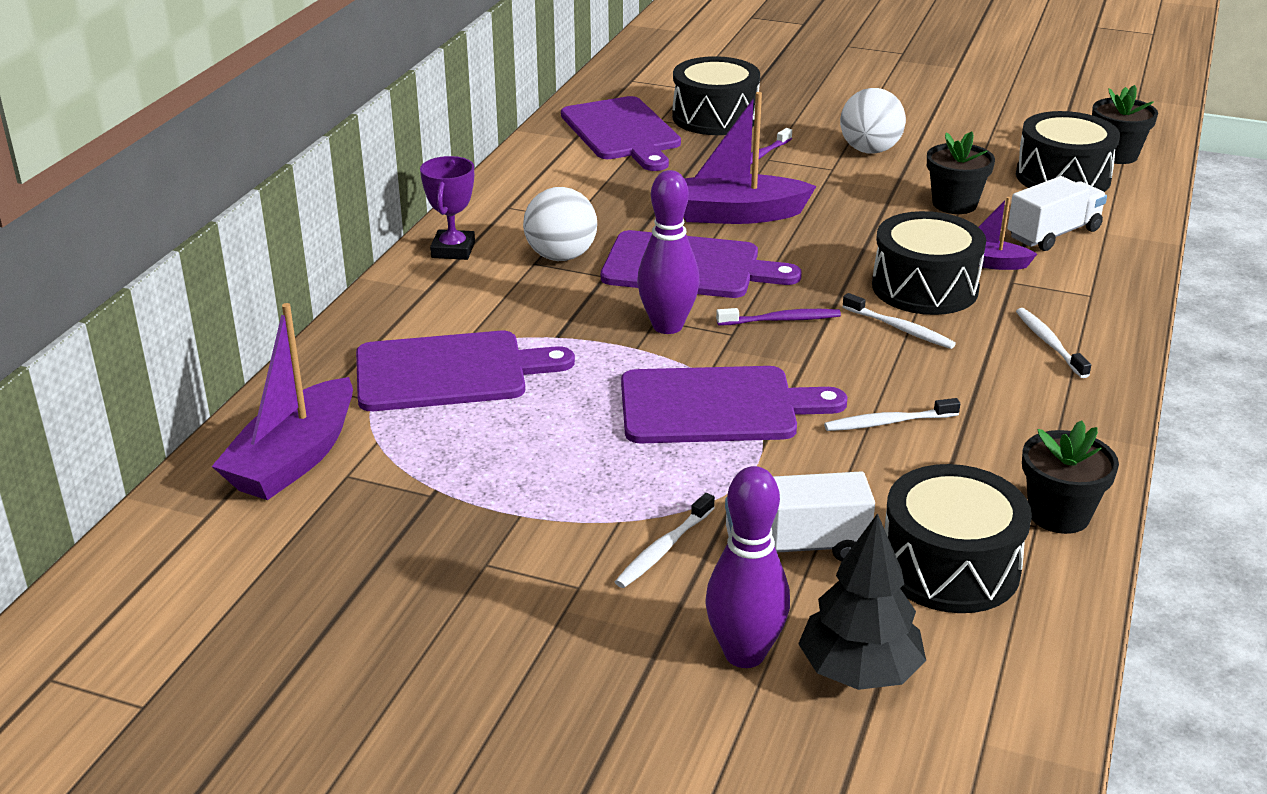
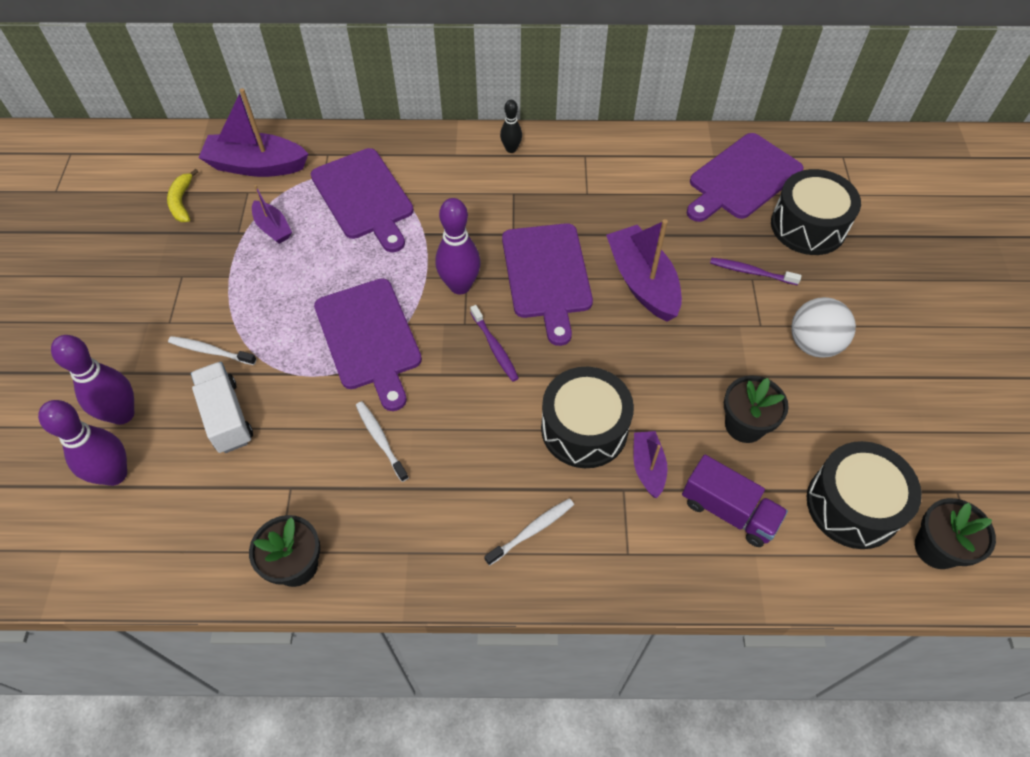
camera: 70 degrees right, 25 degrees up
purple trophy [420,156,475,260] -> black bowling pin [500,100,522,153]
white ball [523,187,597,261] -> none
black tree [798,513,926,690] -> purple bowling pin [38,400,127,486]
white toothbrush [842,293,956,349] -> none
black drum [885,464,1032,613] -> none
white truck [1007,176,1107,251] -> purple truck [682,455,788,547]
none -> yellow banana [167,169,198,222]
none -> purple boat [252,185,292,244]

